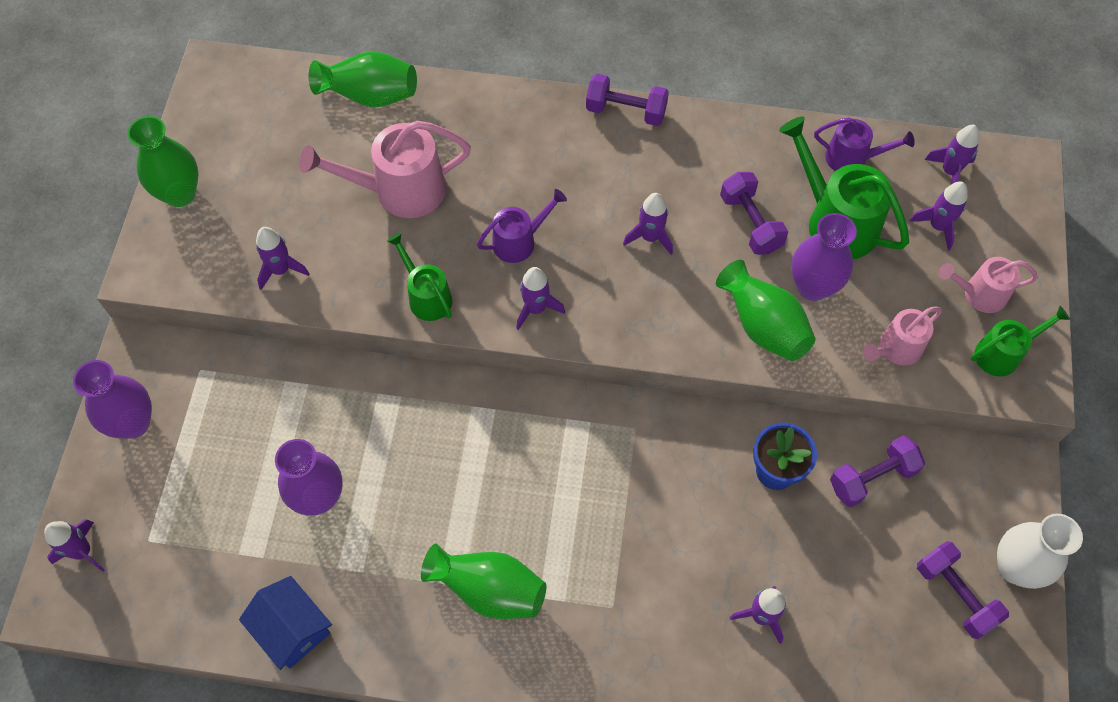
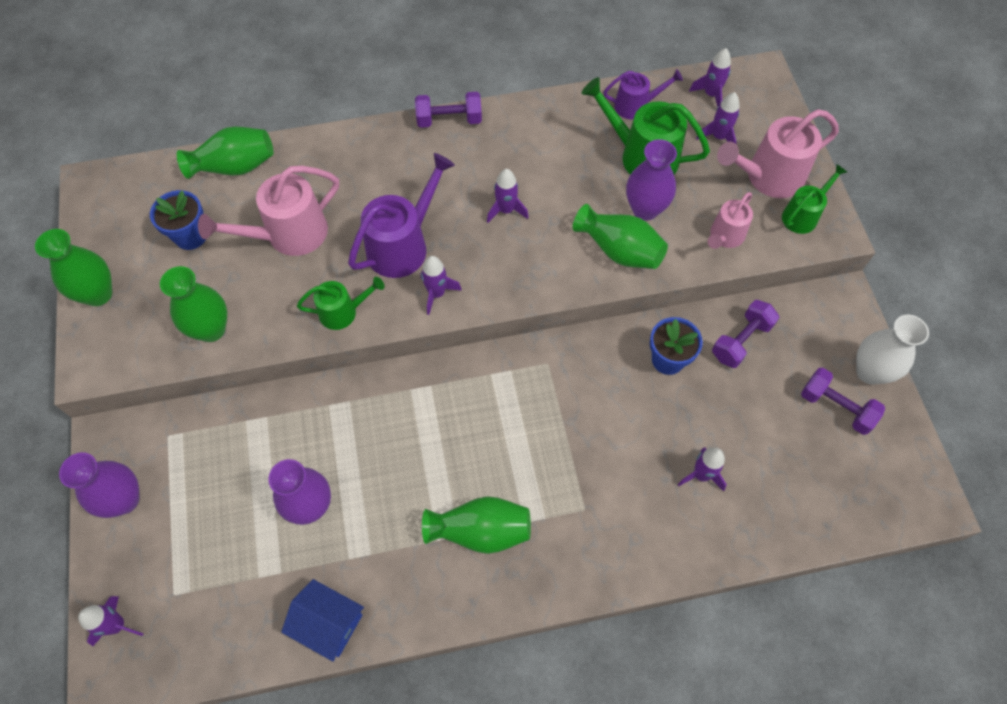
camera: 20 degrees left, 0 degrees up
purple rocket [256,227,309,290] -> green vase [160,266,227,342]
green watering can [387,233,452,321] -> green watering can turned 135 degrees clockwise [297,277,384,330]
purple watering can [477,189,567,263] -> purple watering can [348,153,455,278], size x1.69
purple dumbbell [720,172,788,255] -> none
pink watering can [939,257,1038,313] -> pink watering can [717,109,839,198], size x1.69
none -> blue flower pot [150,190,206,250]

